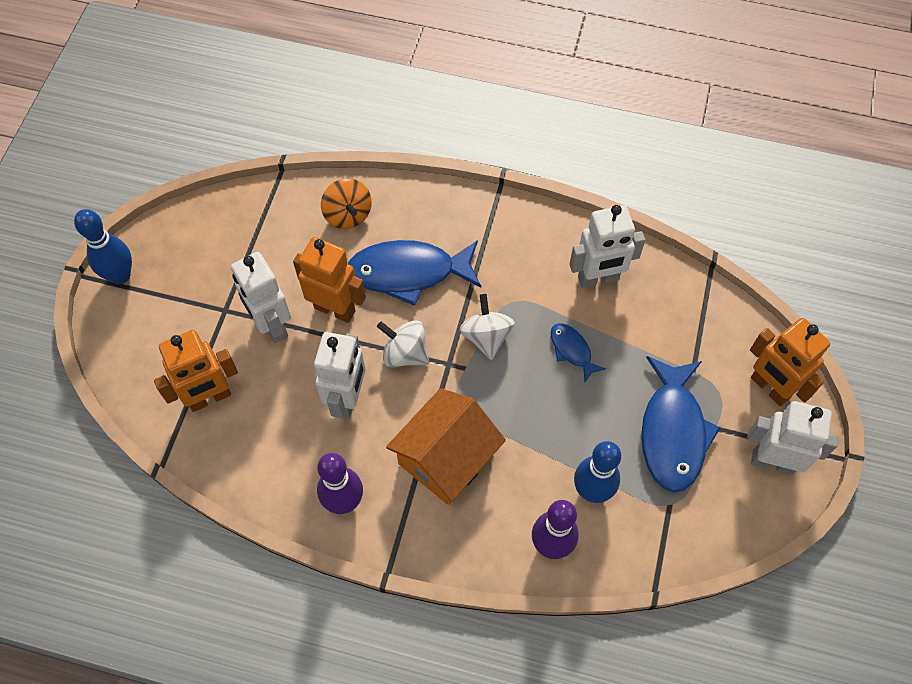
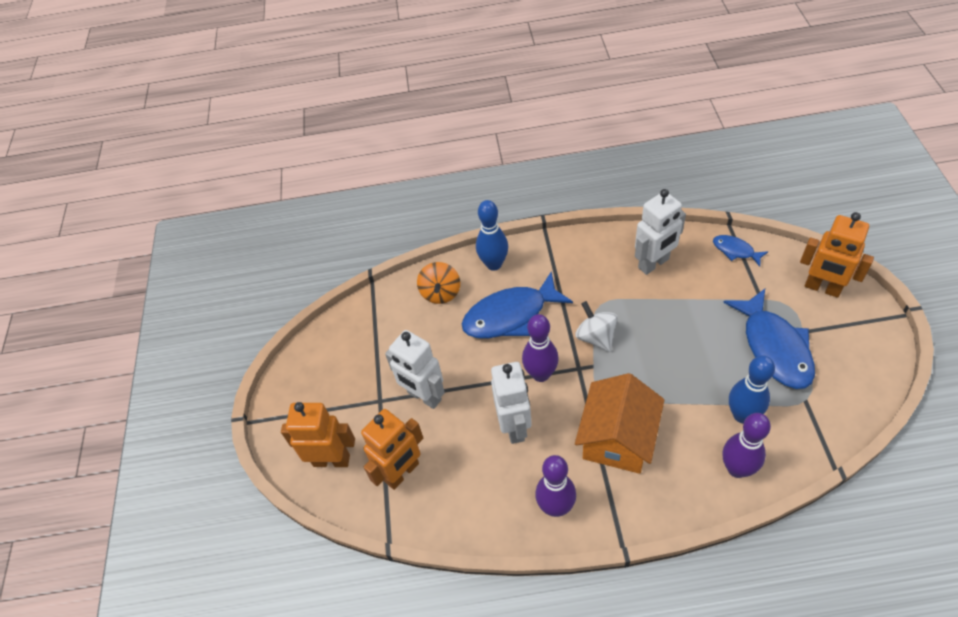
camera: 15 degrees left, 10 degrees down
blue bowling pin [74,209,132,284] -> blue bowling pin moved to [476,200,508,271]
orange robot [293,237,366,323] -> orange robot moved to [281,402,355,467]
orange spinning top [321,178,372,229] -> orange spinning top turned 45 degrees clockwise [417,262,460,304]
white spinning top [377,320,429,367] -> purple bowling pin [522,314,559,382]
blue fish [551,323,606,383] -> blue fish moved to [713,235,768,267]
white robot [747,401,839,475] -> none

